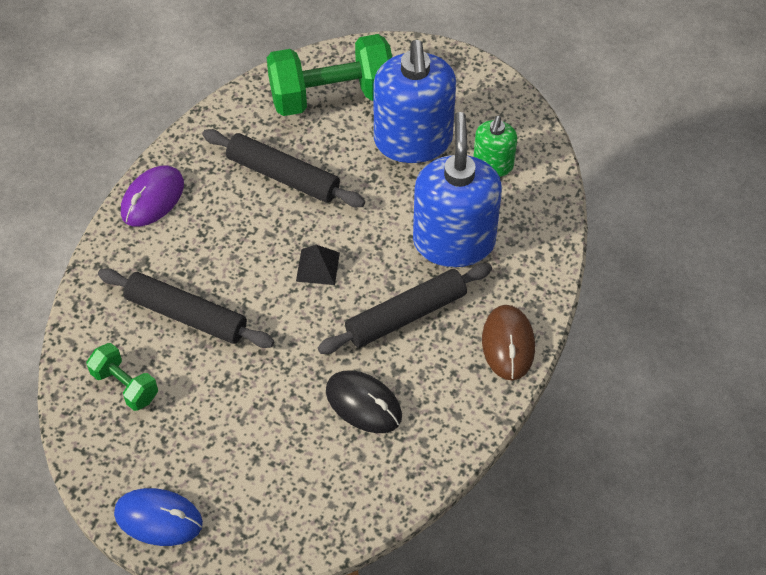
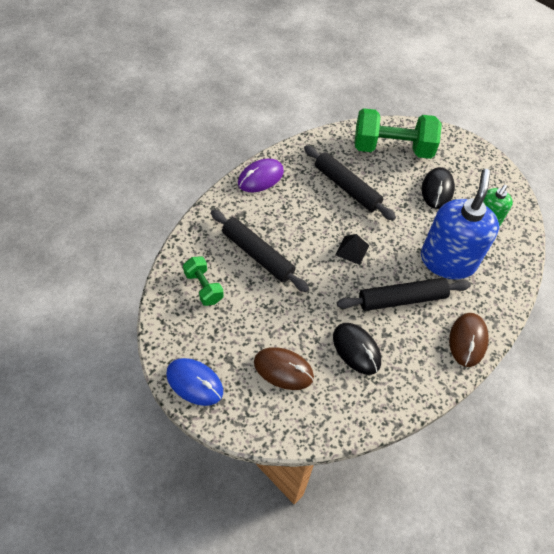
camera: 15 degrees right, 0 degrees up
blue soap dispenser [373,40,456,163] -> black mouse [422,167,455,209]
none -> brown mouse [254,347,314,390]

